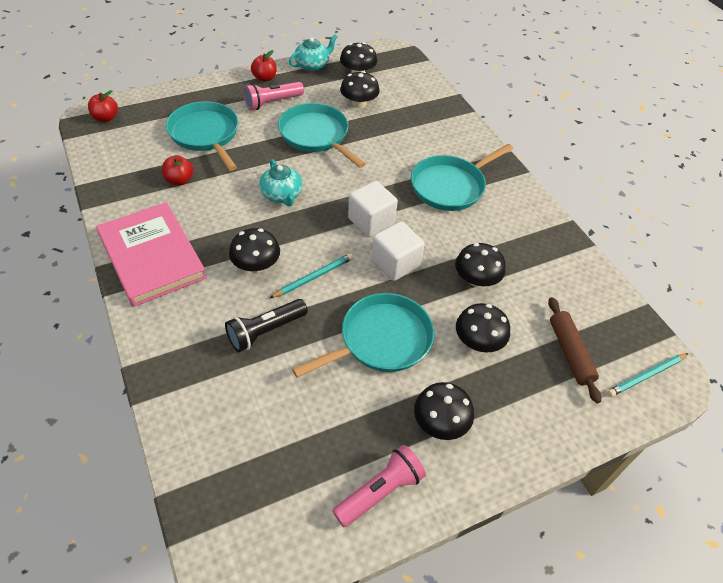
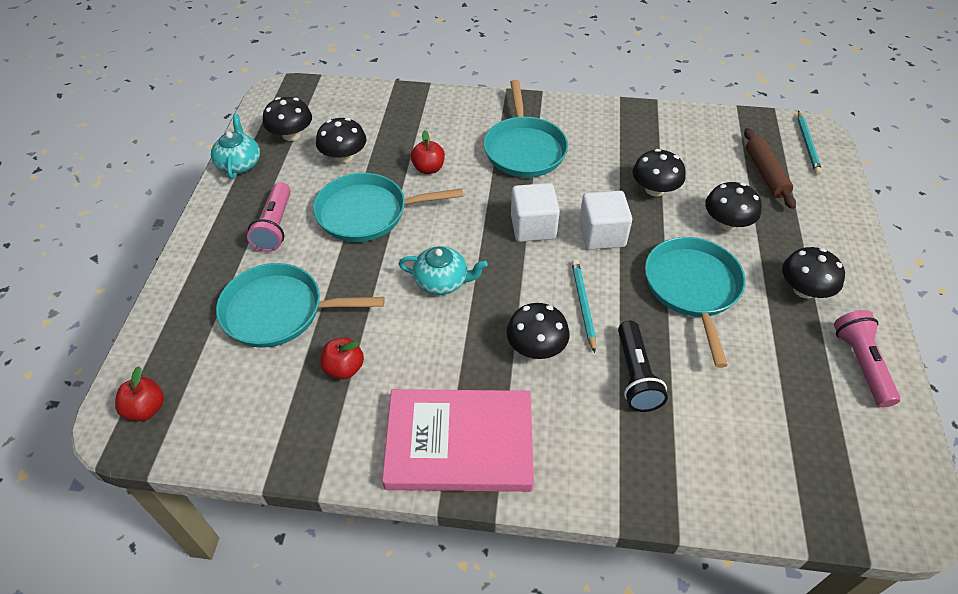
camera: 55 degrees left, 0 degrees up
red apple [251,50,276,82] -> red apple moved to [411,130,445,174]
brown rolling pin [548,297,601,403] -> brown rolling pin turned 60 degrees clockwise [744,128,796,209]

